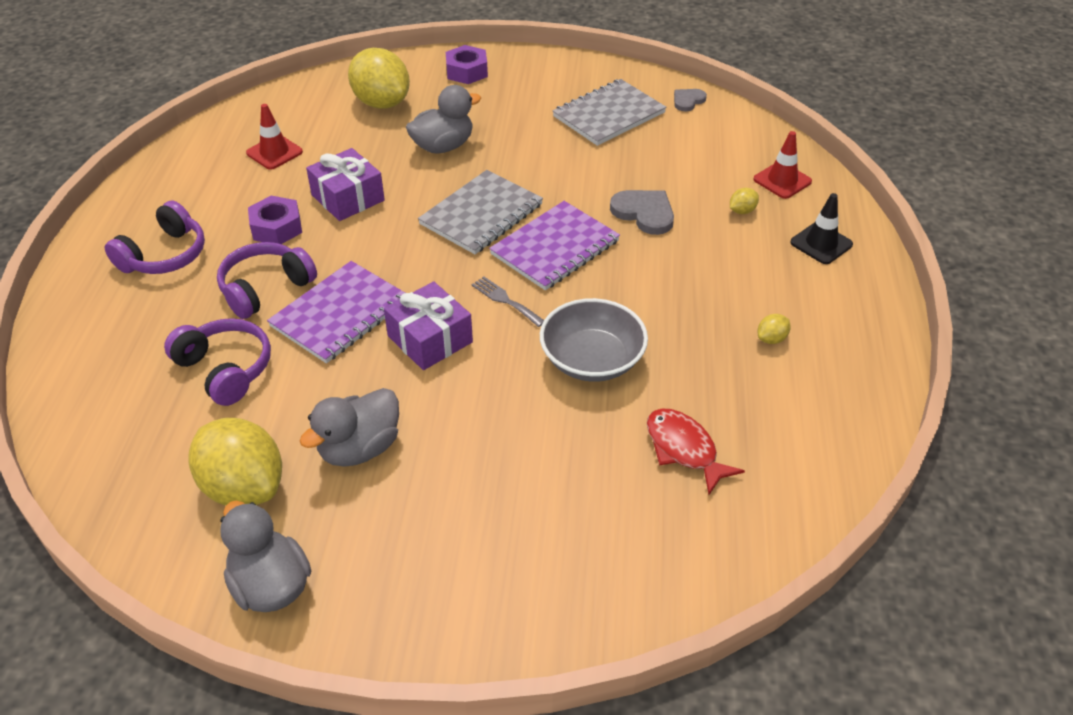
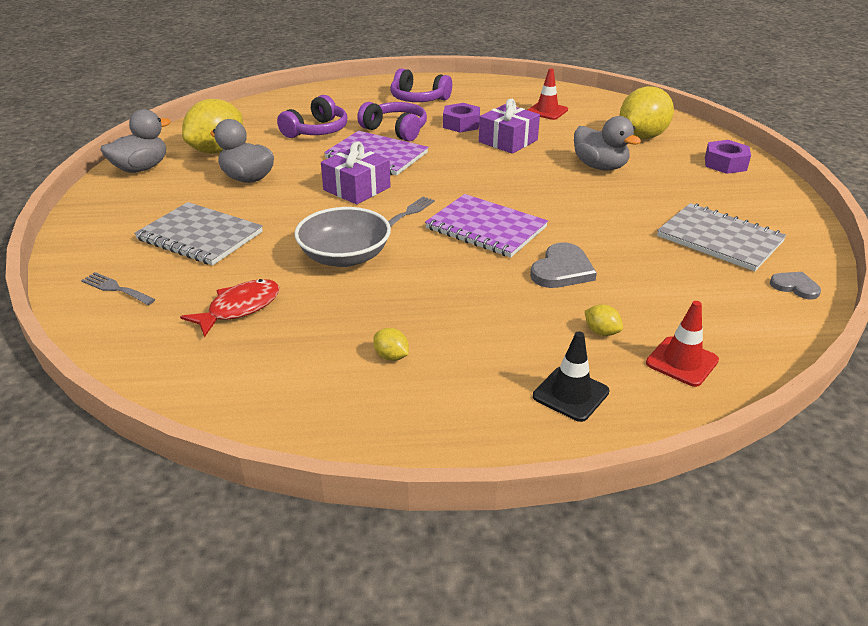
camera: 80 degrees right, 10 degrees down
grey notebook [418,170,543,254] -> grey notebook moved to [134,202,263,265]
none -> grey fork [81,272,156,305]

